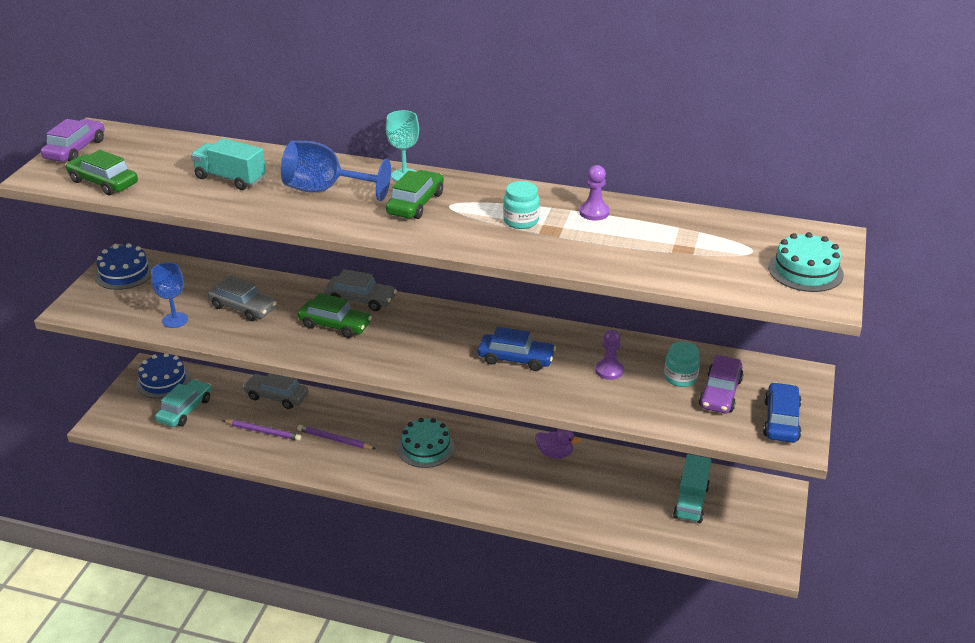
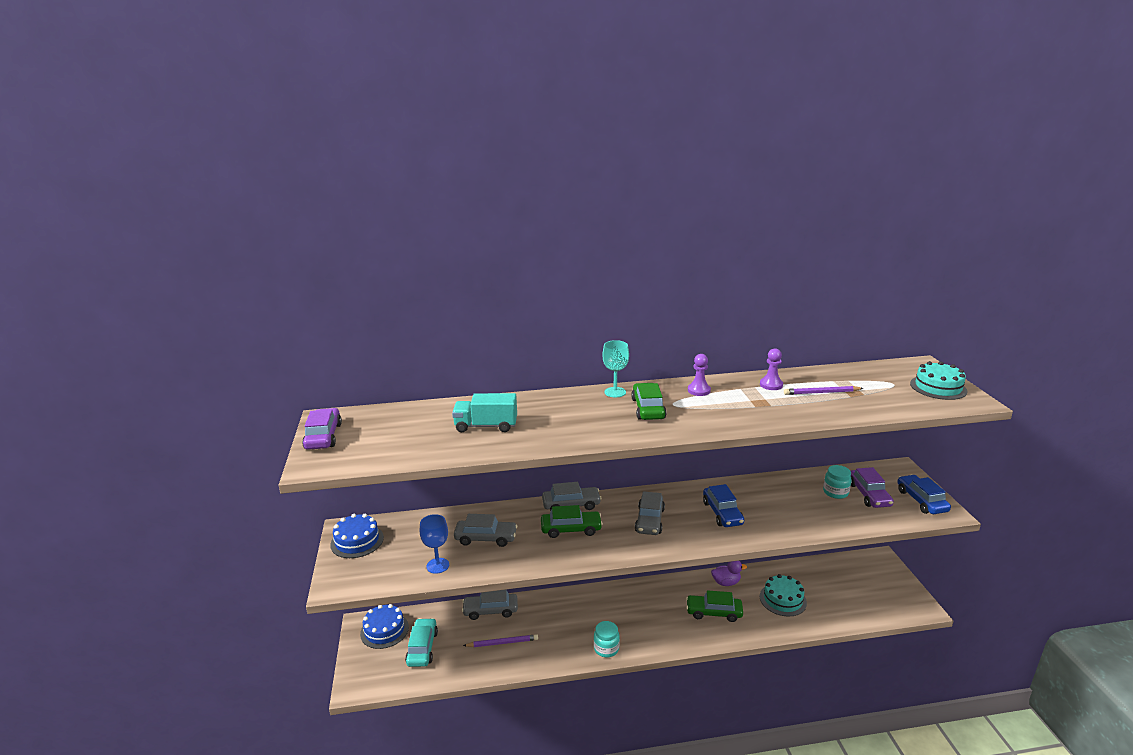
camera: 25 degrees left, 10 degrees down
green car [65,150,138,195] -> green car moved to [686,590,743,622]
blue goblet [281,141,391,201] -> none
purple pencil [297,425,376,449] -> purple pencil moved to [784,386,863,395]
turquoise cake [397,418,454,468] -> turquoise cake moved to [760,574,807,617]
blue car [478,327,556,371] -> blue car turned 90 degrees clockwise [703,484,744,527]
turquoise jar [503,181,540,229] -> turquoise jar moved to [594,621,620,657]
purple pawn [595,329,624,380] -> purple pawn moved to [688,354,711,396]
turquoise truck [673,454,711,523] -> none
none -> grey car [635,491,665,535]

